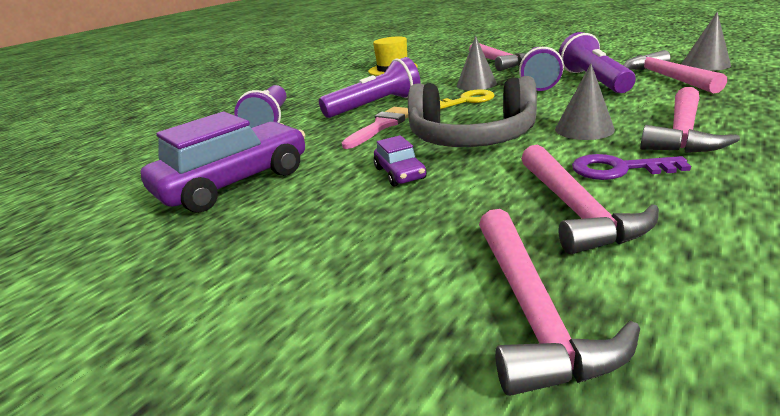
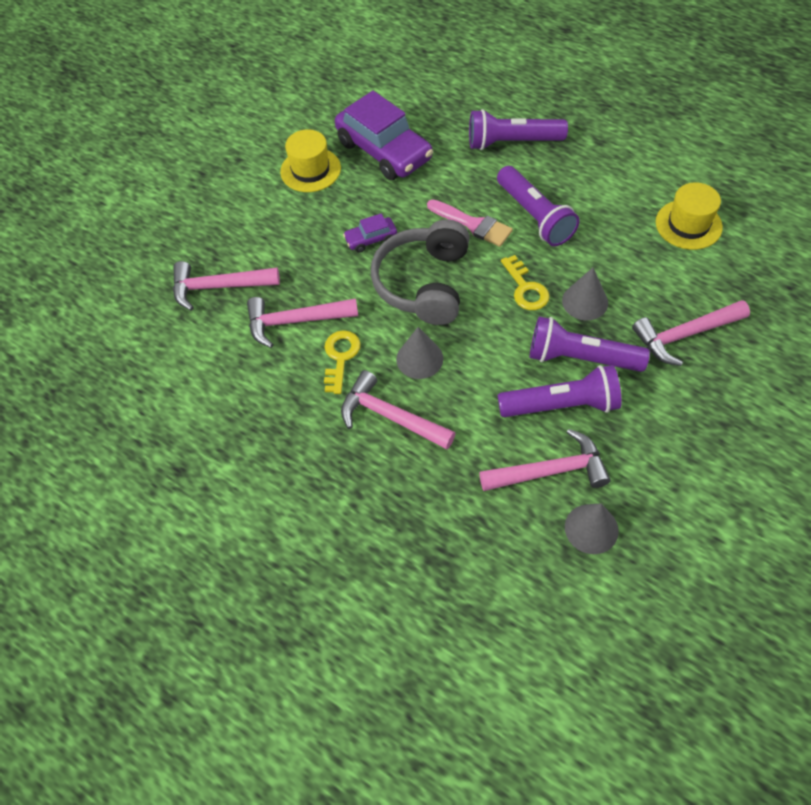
camera: 90 degrees right, 30 degrees up
purple key [572,154,691,180] -> yellow key [324,330,361,394]
none -> yellow hat [280,129,341,192]

